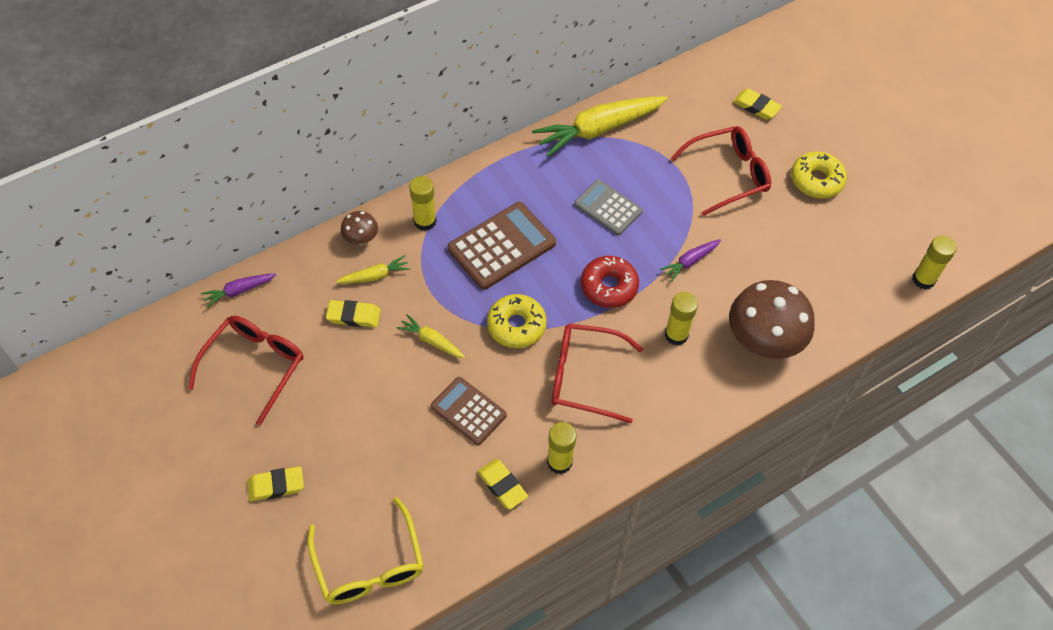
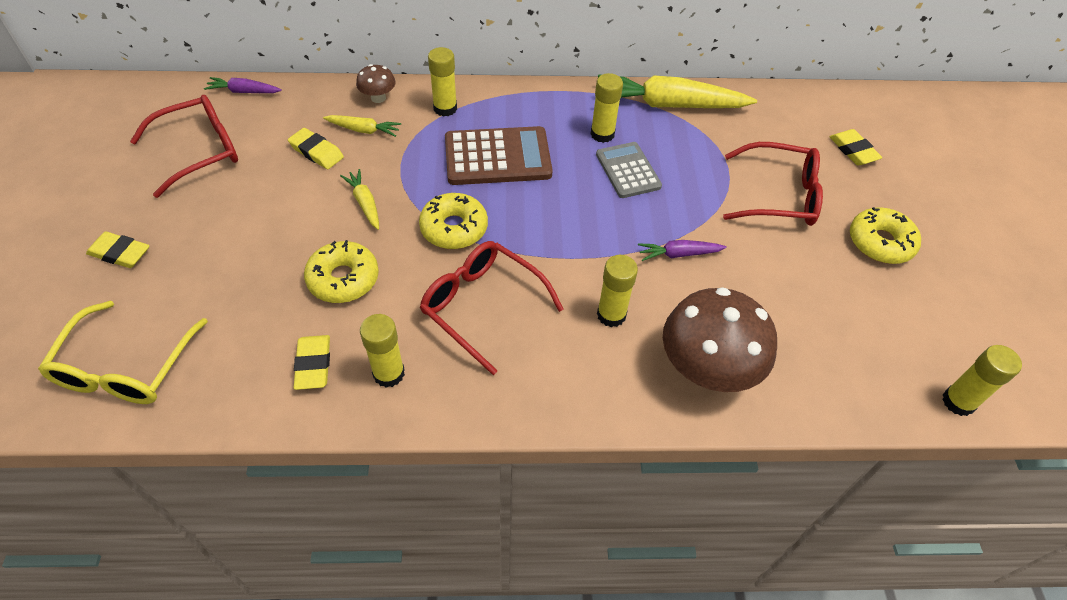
camera: 30 degrees right, 5 degrees down
brown calculator [431,377,507,445] -> yellow donut [304,240,379,303]
red donut [581,256,639,308] -> none
none -> yellow glue stick [591,73,623,143]

